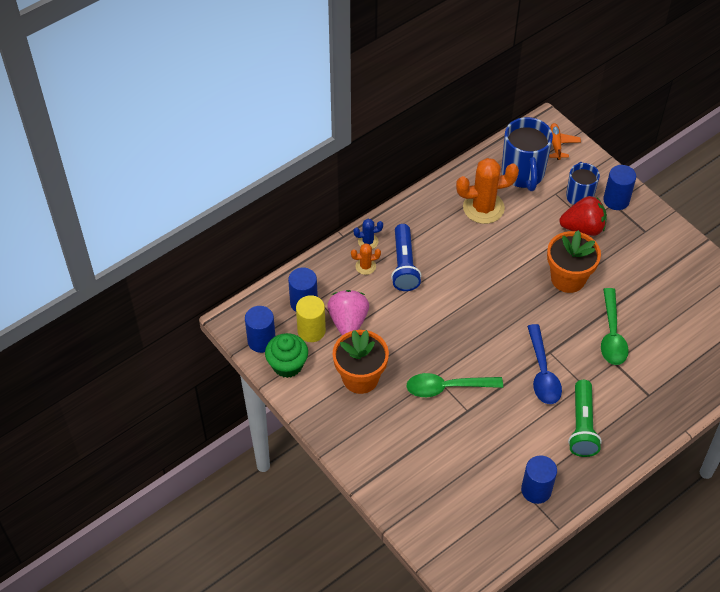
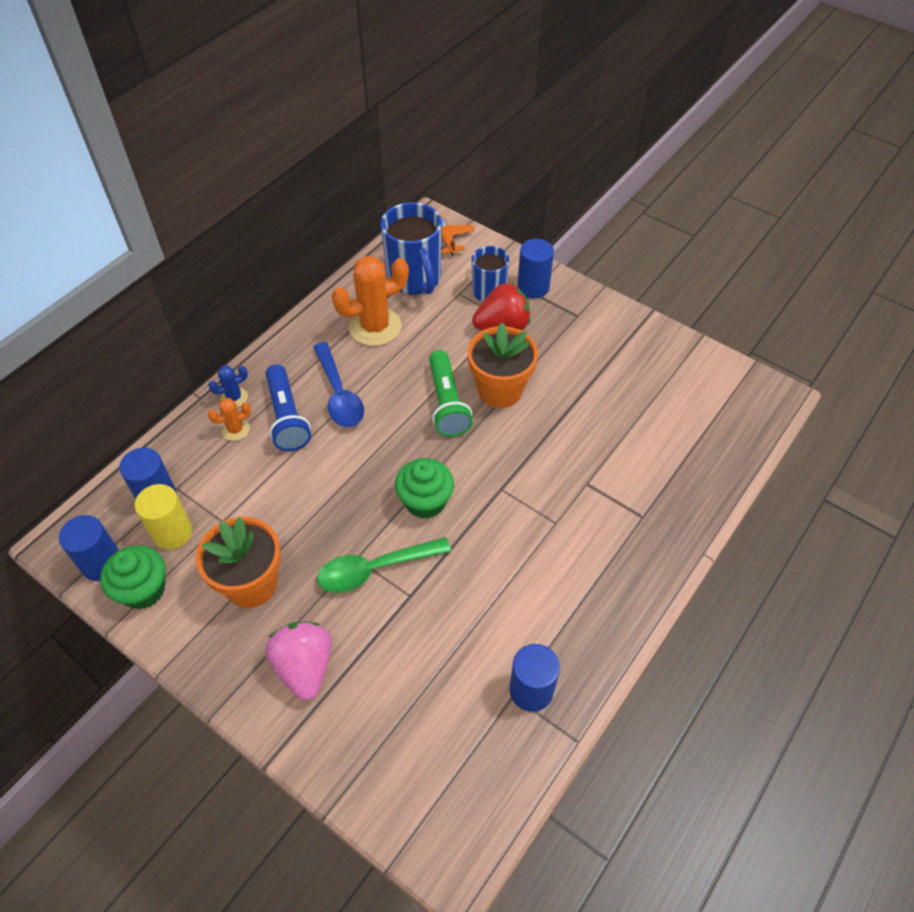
camera: 15 degrees left, 0 degrees up
pink strawberry [327,290,369,335] -> pink strawberry moved to [265,621,332,701]
blue spoon [527,324,562,404] -> blue spoon moved to [313,342,364,427]
green flashlight [568,380,602,457] -> green flashlight moved to [429,350,473,437]
green spoon [601,288,629,365] -> none
none -> green cupcake [395,458,454,519]

